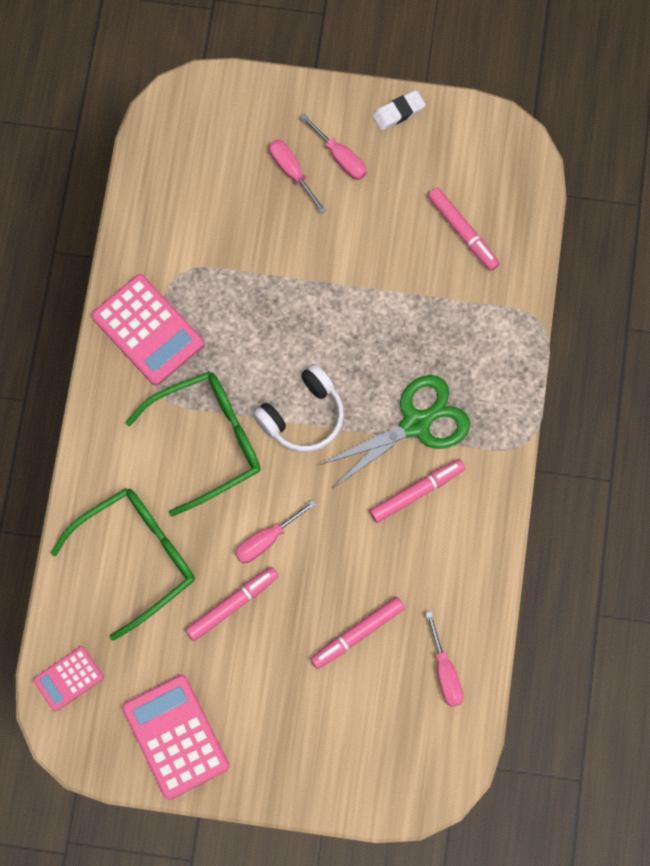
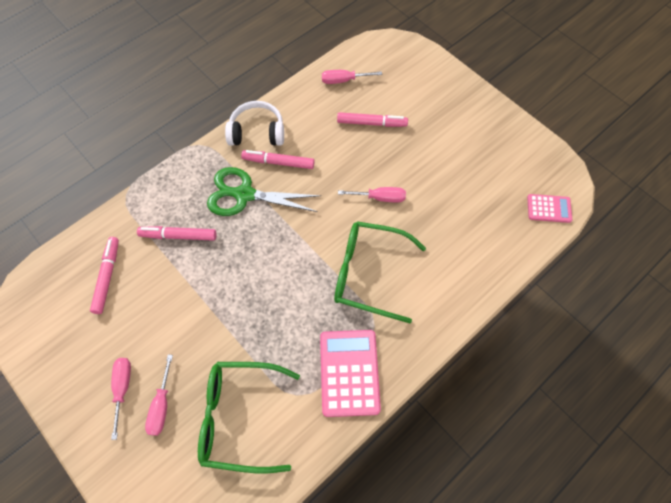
camera: 140 degrees left, 10 degrees down
green glasses [50,488,195,641] -> green glasses moved to [198,362,300,473]
pink calculator [122,675,229,800] -> none
pink marker [185,567,279,641] -> pink marker moved to [137,226,216,241]
white headphones [253,364,344,452] -> white headphones moved to [225,101,284,146]
white eraser [373,90,426,130] -> none
pink screwdriver [426,611,463,707] -> pink screwdriver turned 120 degrees counterclockwise [322,70,382,84]

